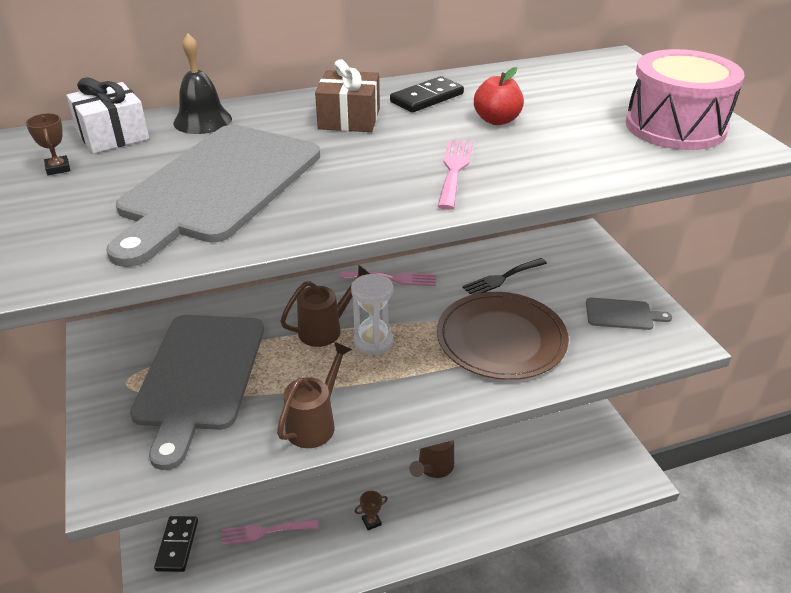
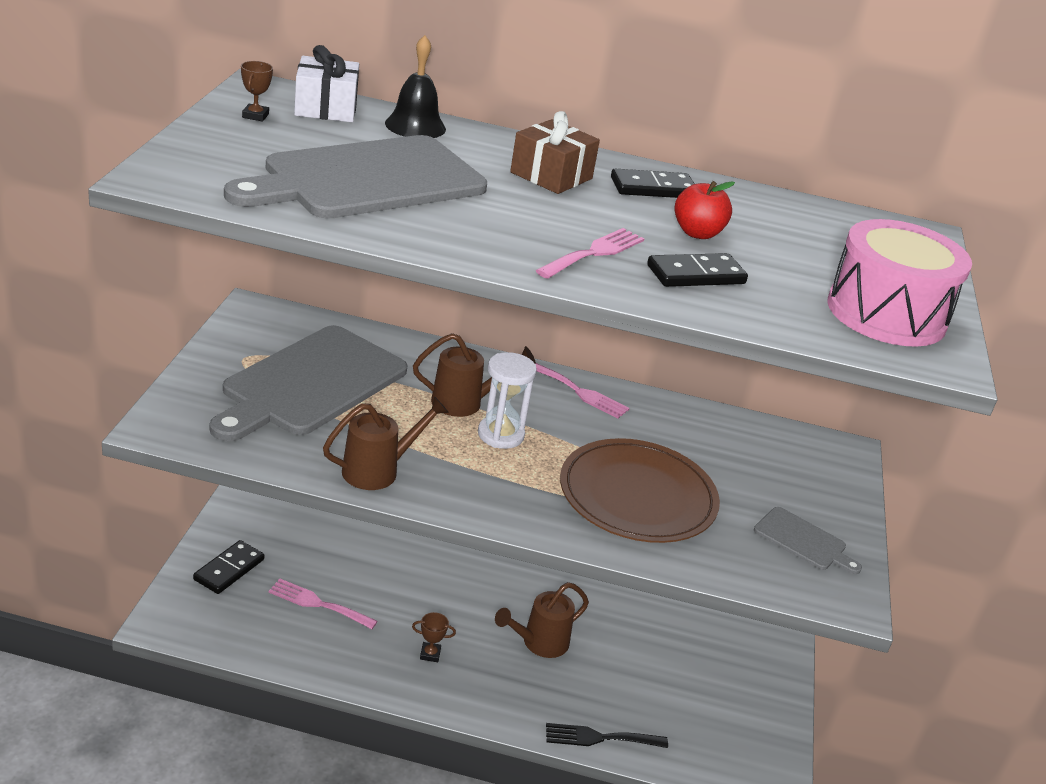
camera: 25 degrees right, 5 degrees down
black fork [462,258,547,295] -> black fork moved to [546,723,668,748]
none -> black domino [647,253,748,287]

